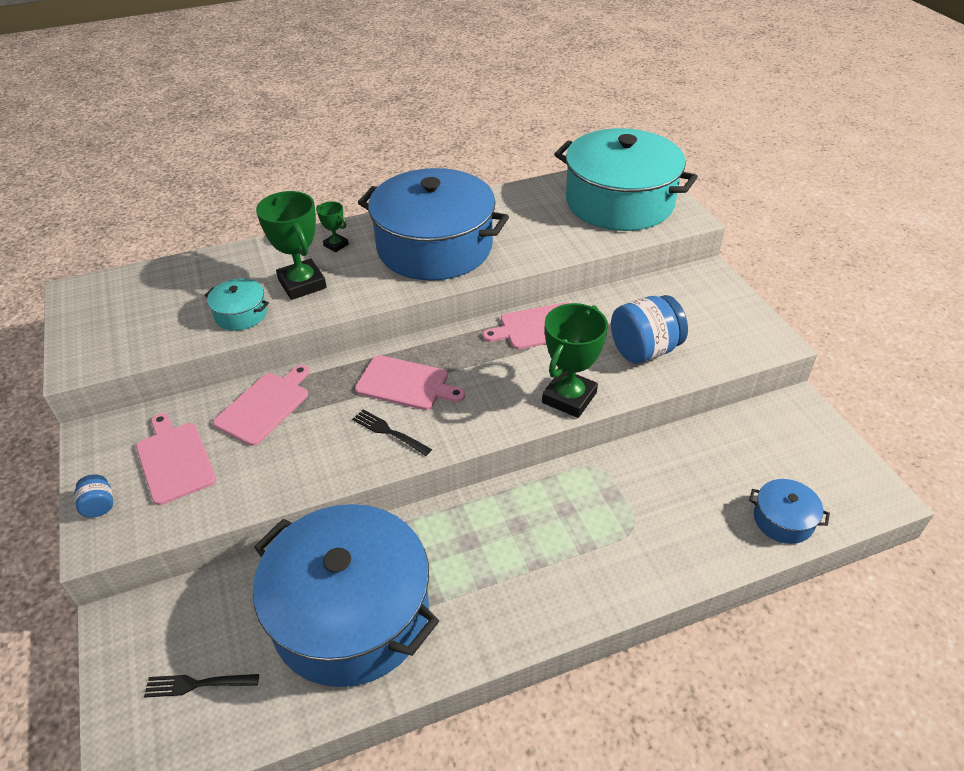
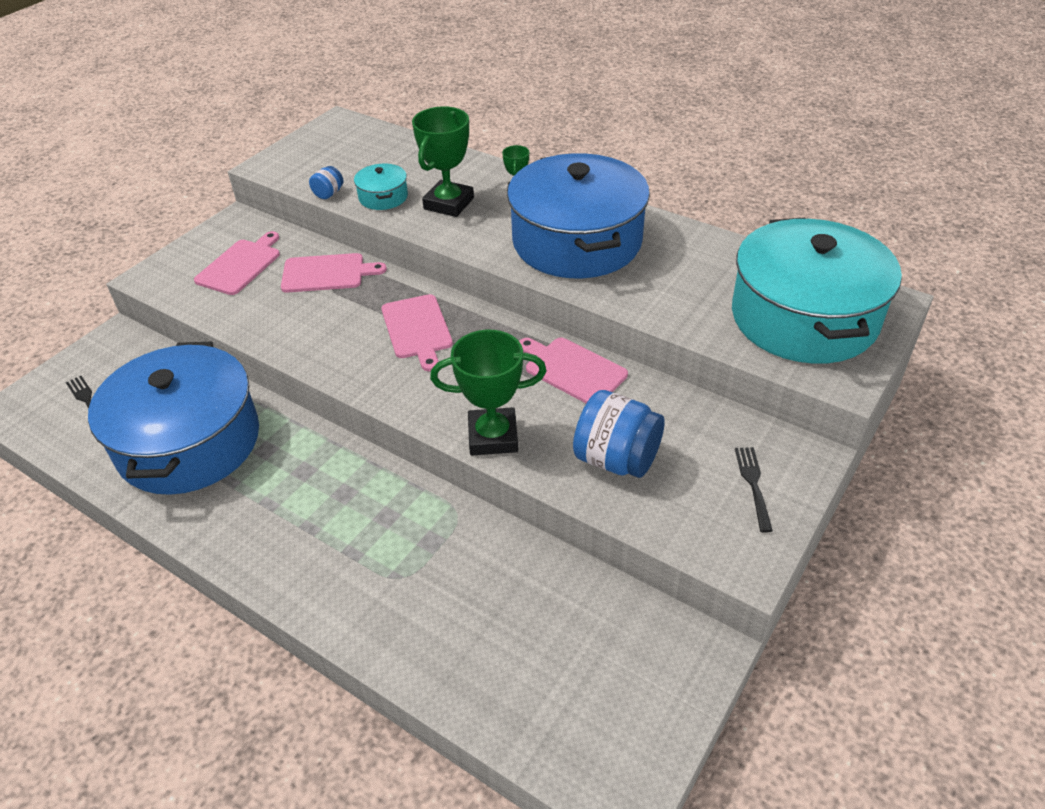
camera: 55 degrees right, 0 degrees up
blue jar [74,475,113,517] -> blue jar moved to [309,166,343,199]
black fork [352,409,432,456] -> black fork moved to [735,447,773,533]
blue pot [749,479,830,544] -> none

